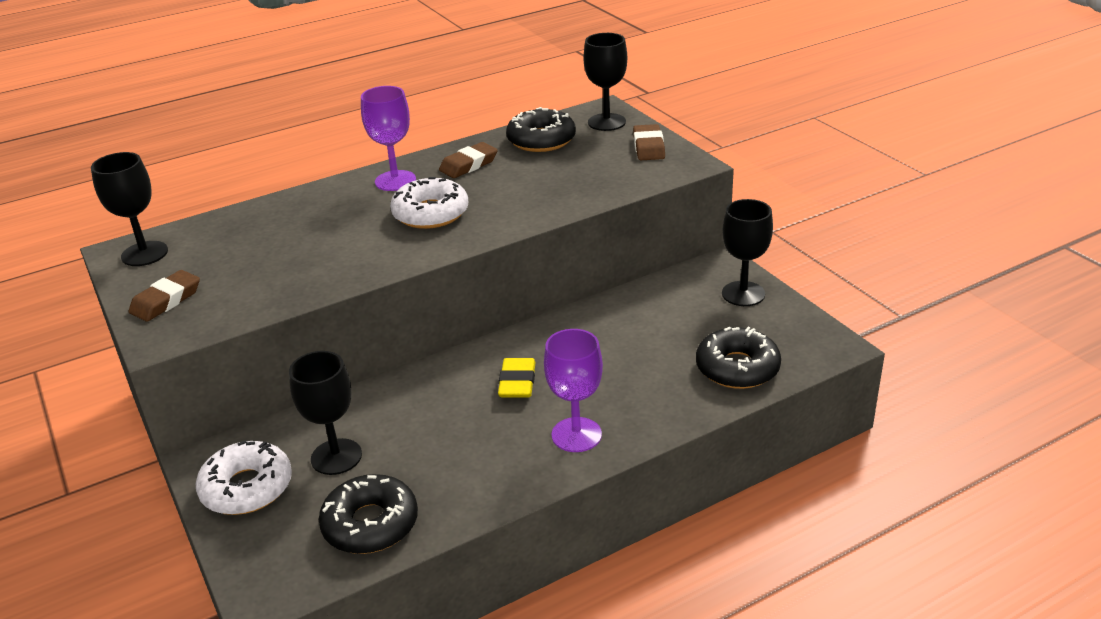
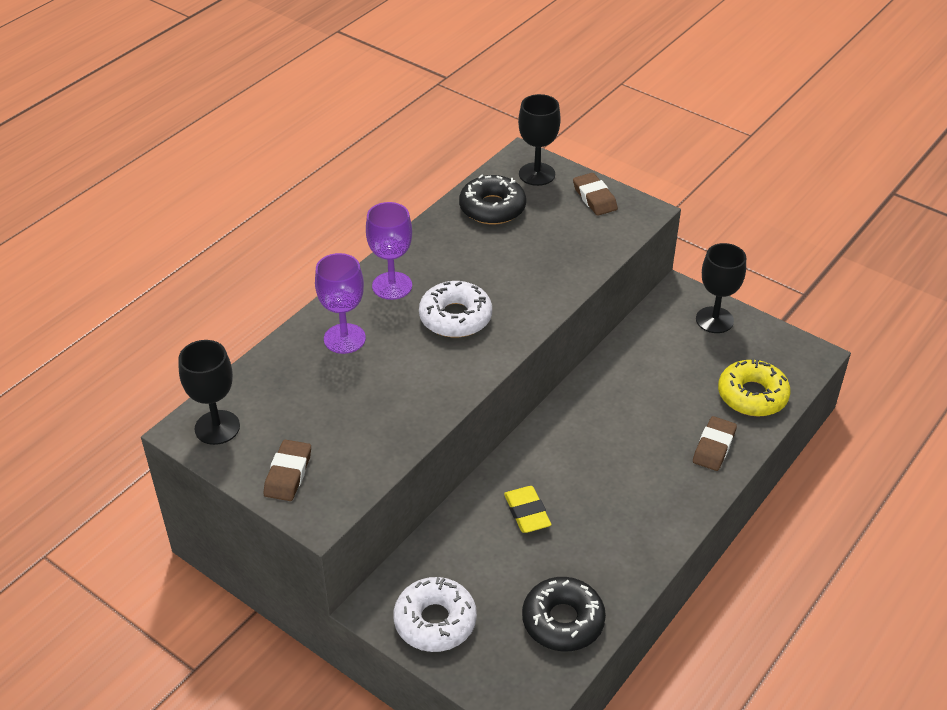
camera: 25 degrees left, 10 degrees up
black goblet [289,351,362,475] -> none
brown eraser [439,142,498,178] -> brown eraser moved to [693,416,737,471]
yellow eraser [498,358,536,398] -> yellow eraser moved to [504,486,552,533]
purple goblet [544,329,603,452] -> purple goblet moved to [315,253,366,354]
black donut [696,327,781,389] -> yellow donut [718,358,791,417]

